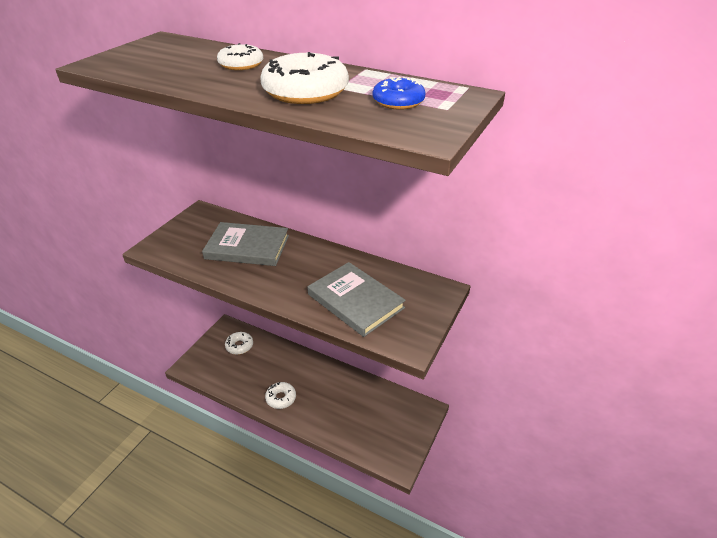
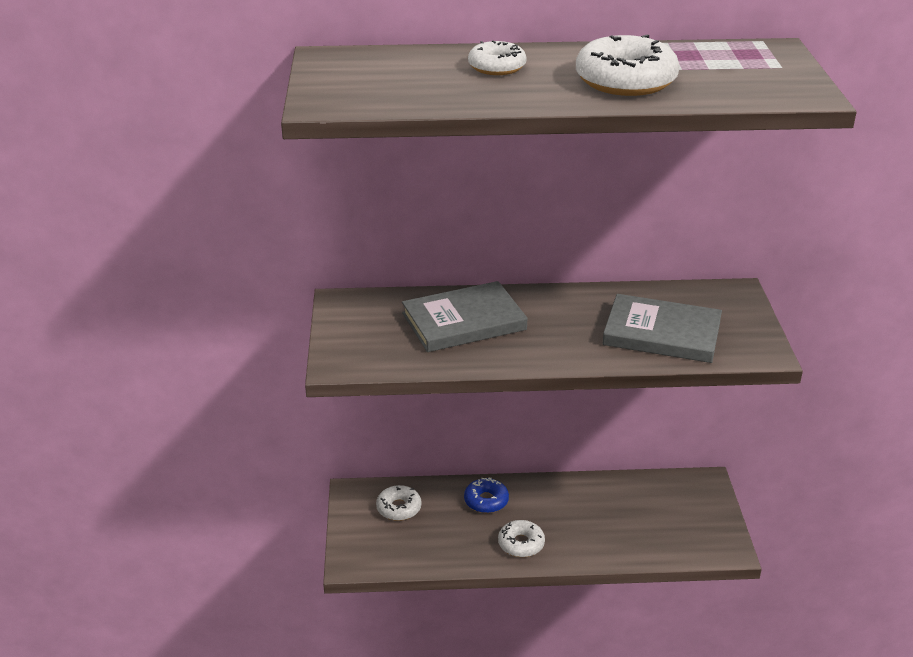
camera: 30 degrees left, 5 degrees down
blue donut [373,77,426,110] -> blue donut moved to [464,477,509,513]

